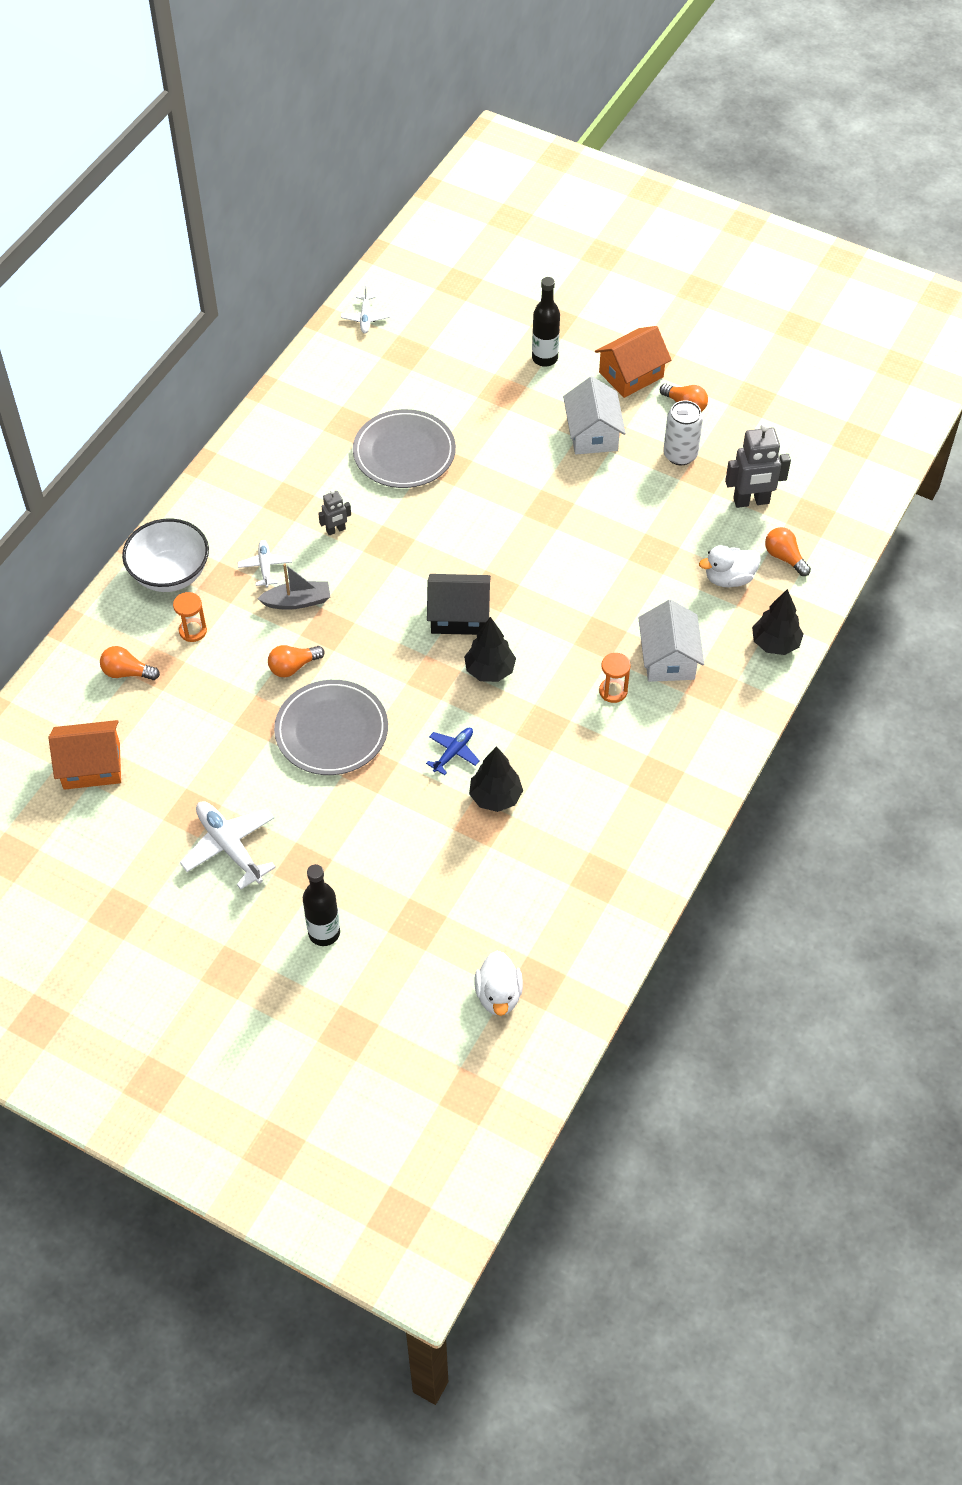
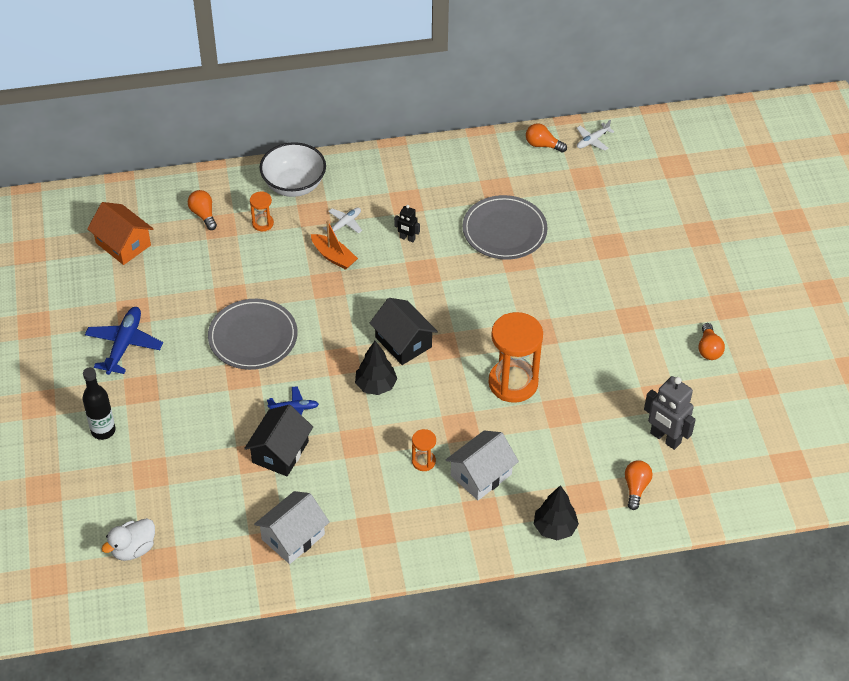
camera: 50 degrees right, 5 degrees down
white plane [180,801,276,890] -> blue plane [85,307,163,375]
grey boat [257,564,330,610] -> orange boat [311,220,358,270]
orange light bulb [268,645,325,677] -> orange light bulb moved to [526,123,567,153]
grey robot [318,490,351,535] -> black robot [394,205,420,242]
black tree [469,746,523,812] -> black house [244,405,313,476]
black bottle [532,277,560,367] -> none
white house [563,376,626,454] -> white house moved to [254,491,330,564]
orange house [595,326,671,398] -> none
white can [663,400,703,465] -> none
white duck [699,545,761,587] -> none
none -> orange hourglass [488,312,543,403]

